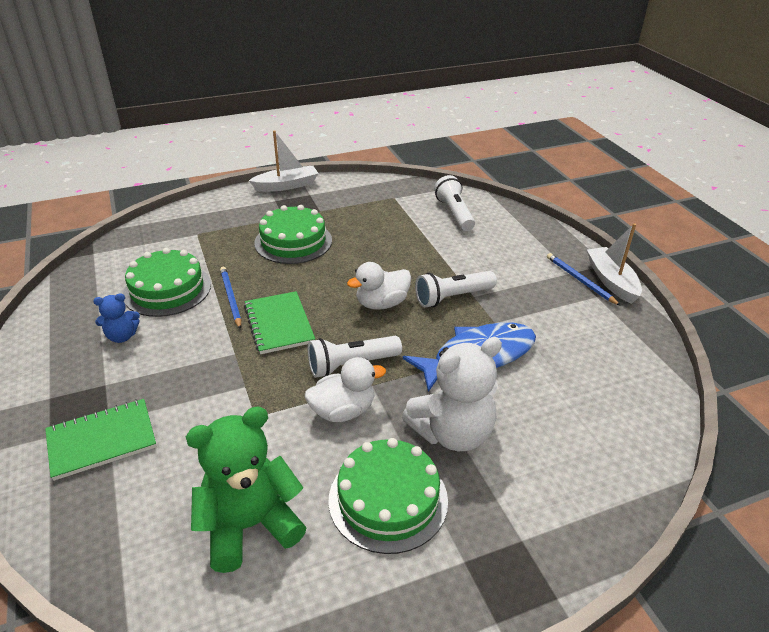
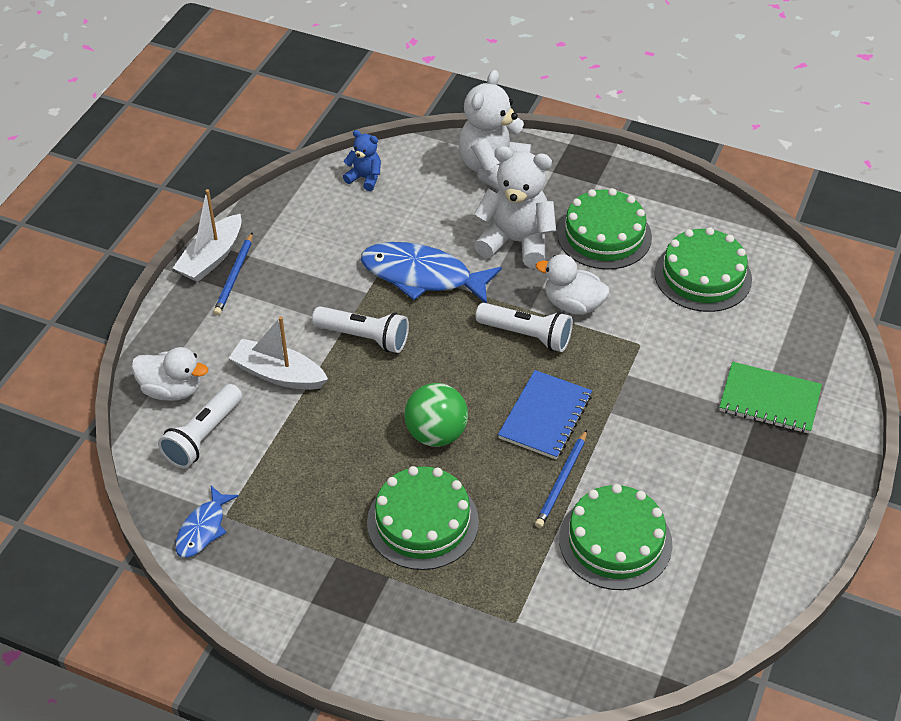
camera: 135 degrees left, 10 degrees up
blue teddy bear [93,293,140,343] -> blue teddy bear moved to [343,130,381,191]
green teddy bear [186,406,307,573] -> green cake [654,227,752,312]
green notebook [244,291,315,354] -> blue notebook [498,370,592,459]
white boat [249,130,319,192] -> white boat moved to [229,316,328,390]
white duck [347,262,411,310] -> white duck moved to [132,347,208,401]
none -> blue fish [175,486,239,558]
none -> green ball [404,383,468,447]
none -> white teddy bear [459,70,531,190]

